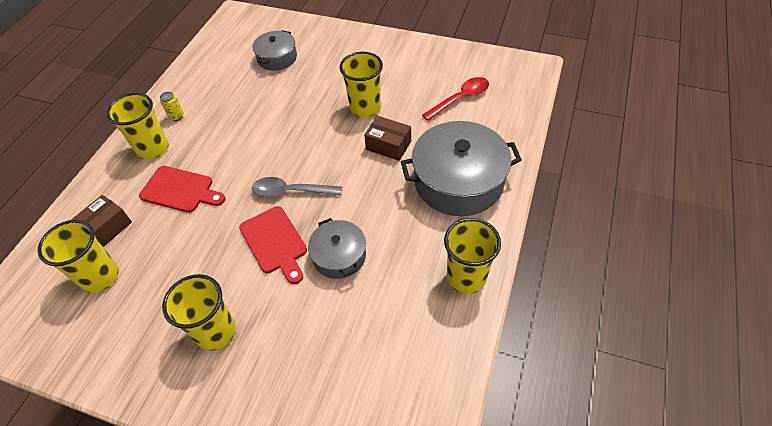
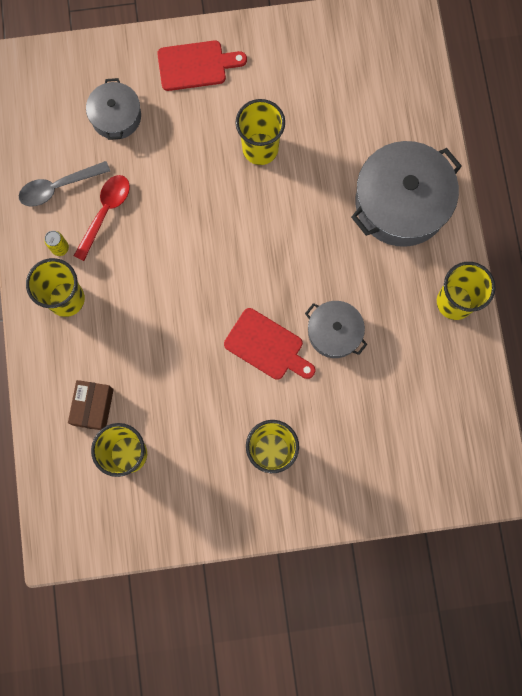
camera: 30 degrees left, 25 degrees up
red cutting board [139,166,225,213] -> red cutting board moved to [157,41,247,91]
grey spoon [252,177,342,197] -> grey spoon moved to [19,161,110,207]
brown box [364,116,411,161] -> none
red spoon [422,77,489,121] -> red spoon moved to [74,175,130,261]

